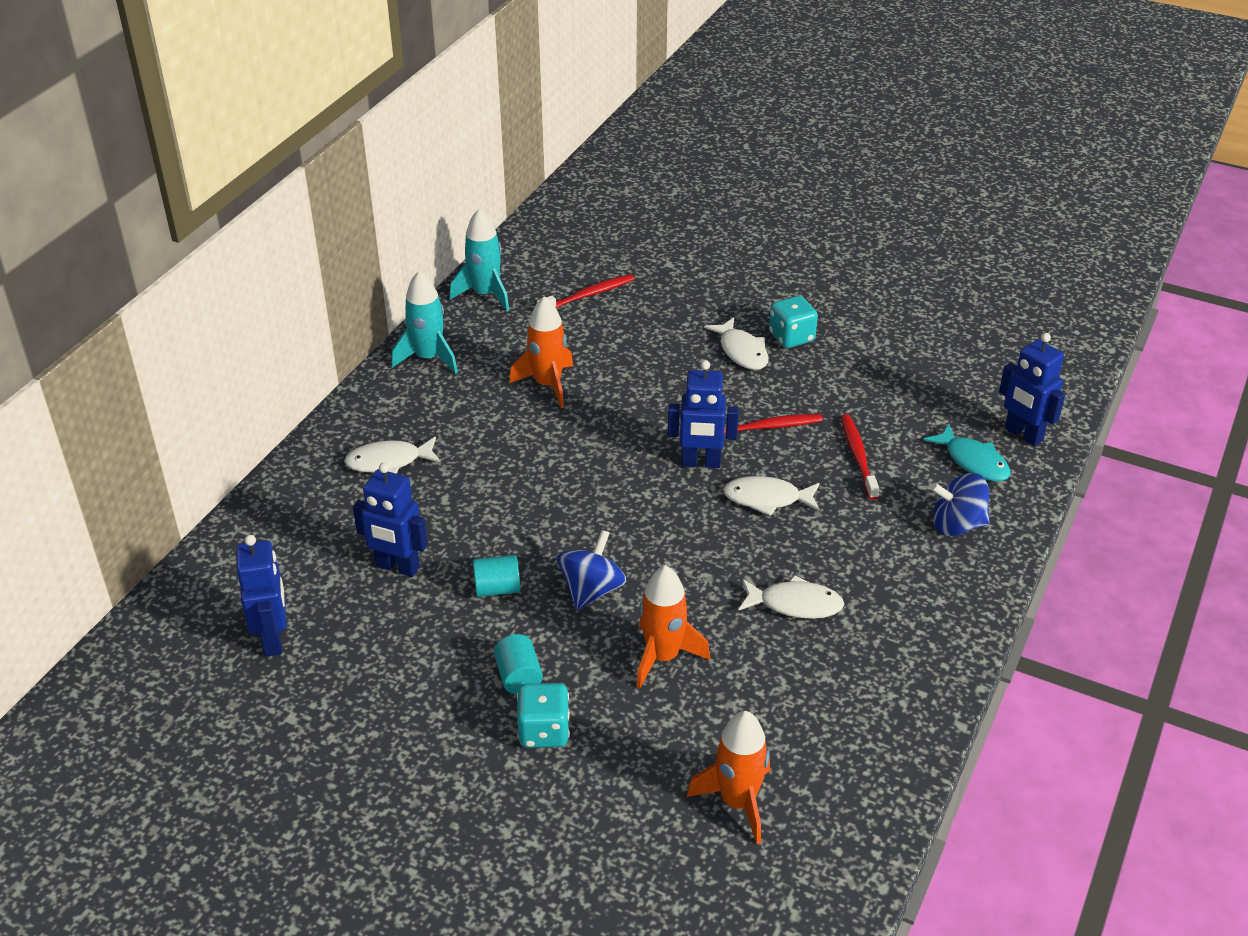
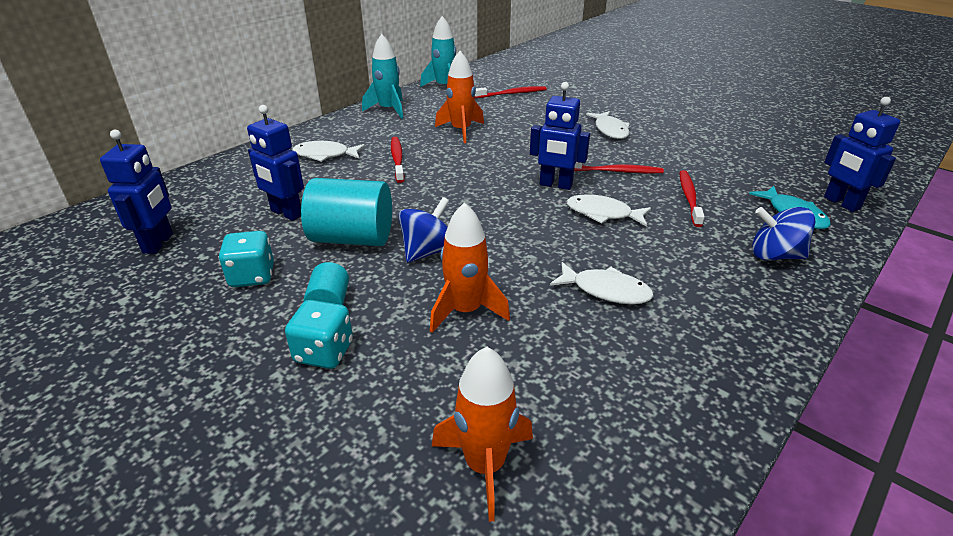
camera: 15 degrees right, 5 degrees down
turquoise cylinder [473,555,520,597] -> turquoise cylinder [301,178,392,246], size x1.95
turquoise dice [769,296,818,348] -> turquoise dice moved to [219,231,274,287]
none -> red toothbrush [391,137,405,183]

